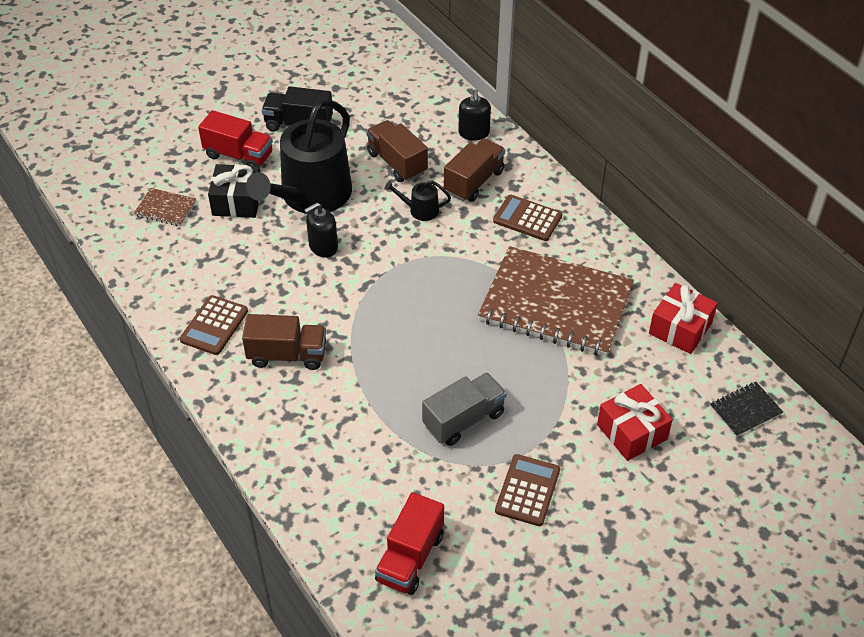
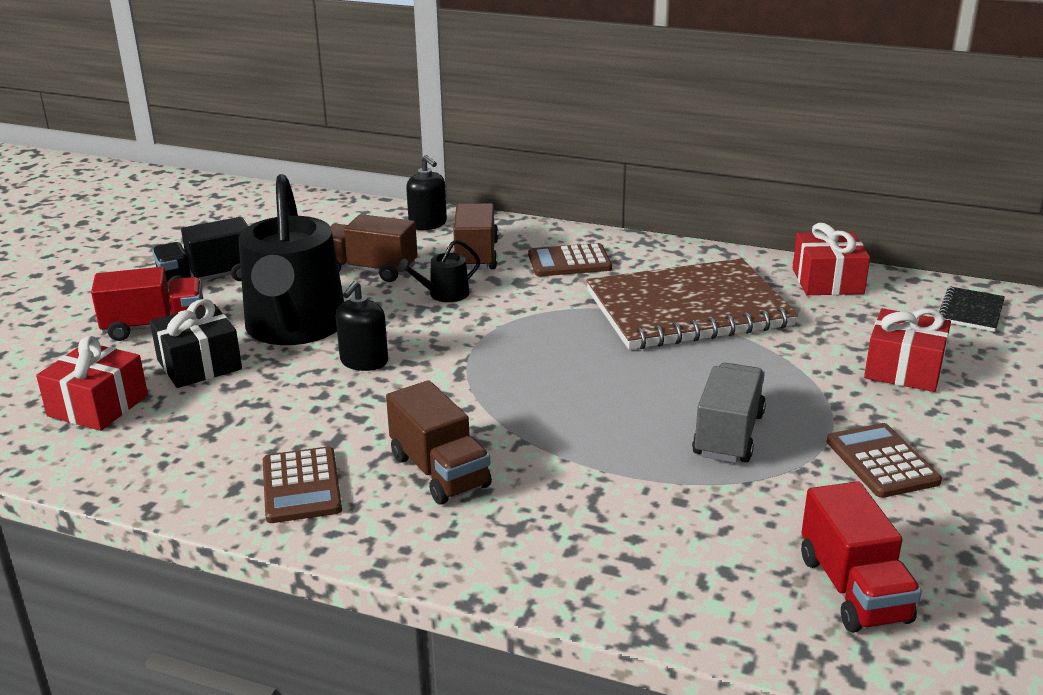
camera: 35 degrees left, 20 degrees down
brown notebook [134,188,196,226] -> red gift [36,336,148,431]
brown truck [242,314,326,370] -> brown truck turned 90 degrees clockwise [386,380,492,505]

